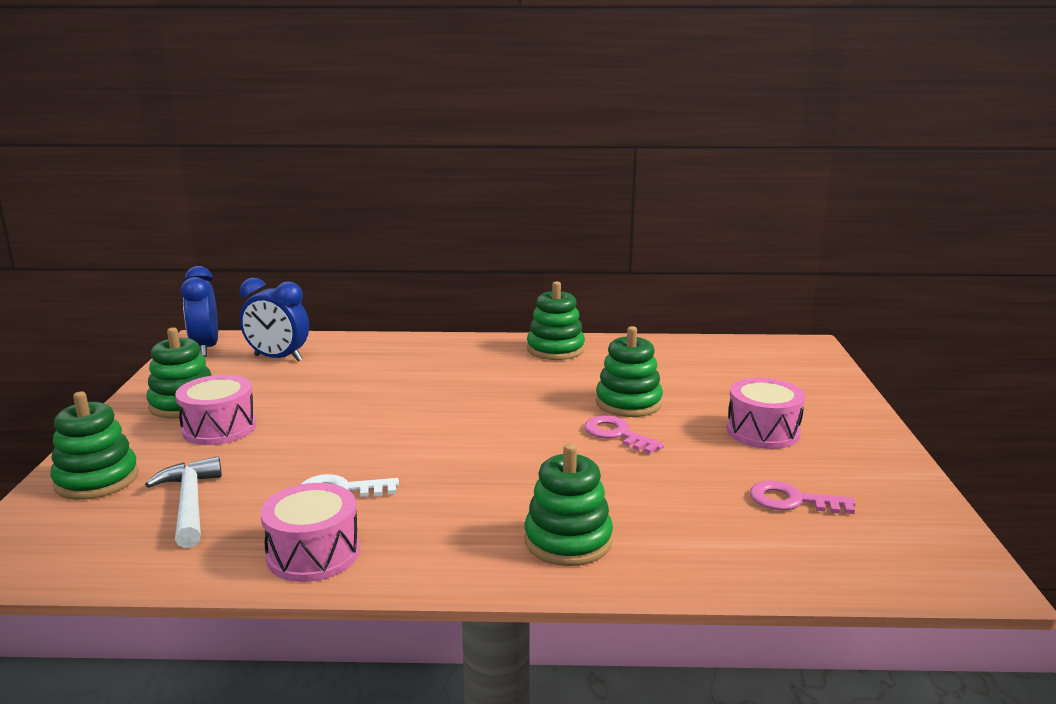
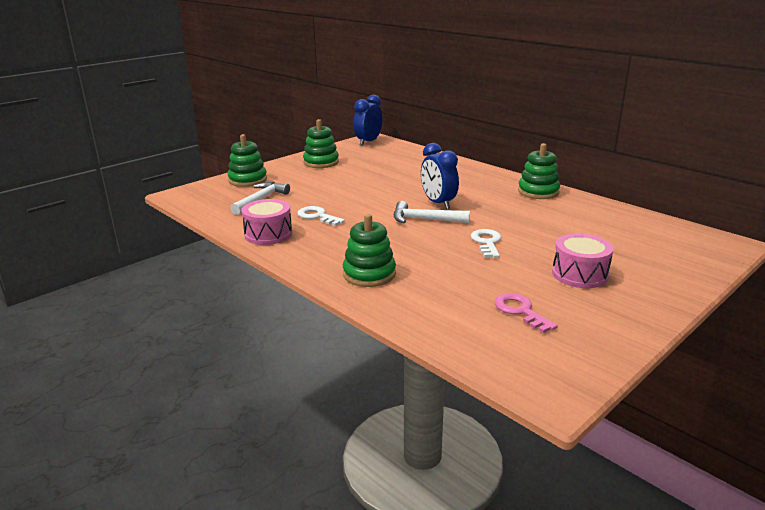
camera: 45 degrees right, 5 degrees up
pink drum [175,375,256,445] -> none
blue clock [240,278,309,361] -> blue clock moved to [421,143,459,209]
pink key [584,415,664,454] -> white key [471,229,501,258]
green stacking toy [596,326,663,417] -> none
none -> white hammer [394,201,470,223]

